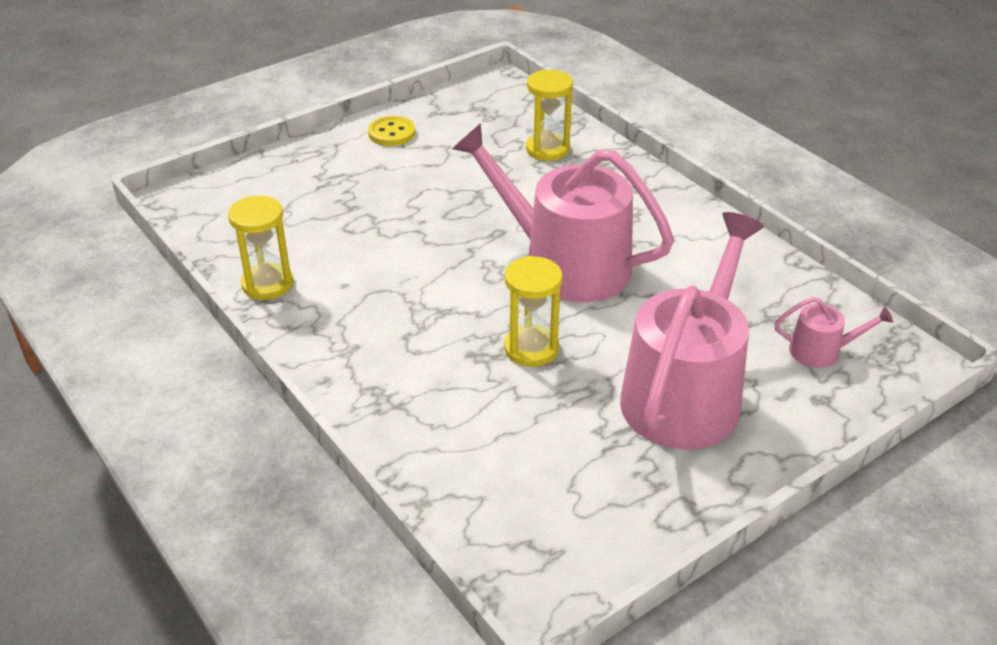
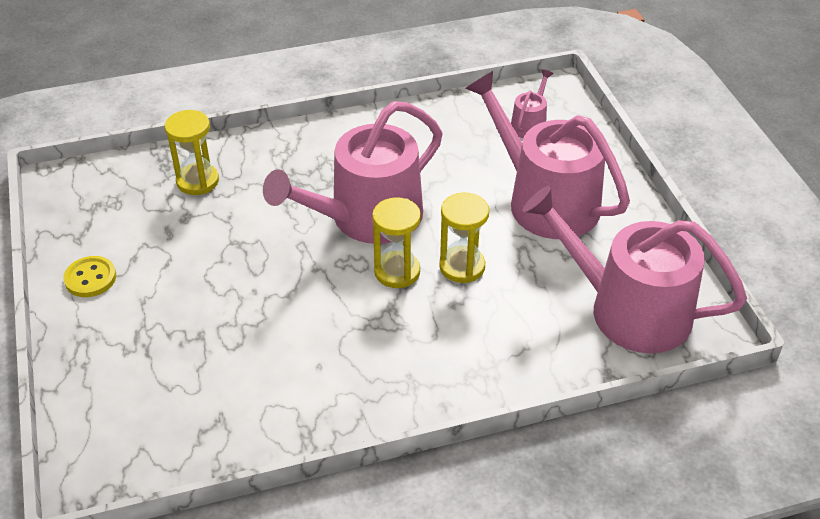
camera: 70 degrees left, 5 degrees up
yellow hourglass [228,196,294,300] -> yellow hourglass moved to [372,197,421,288]
none -> pink watering can [523,186,747,353]

